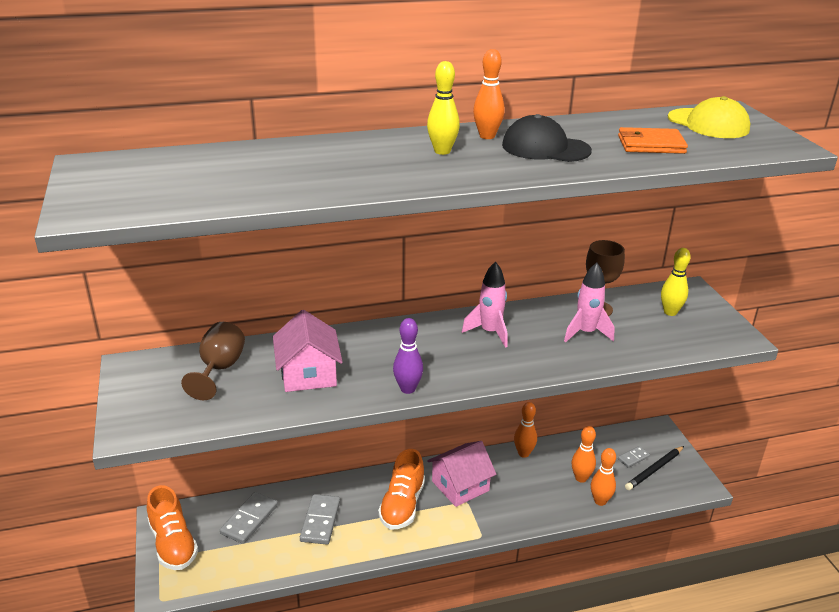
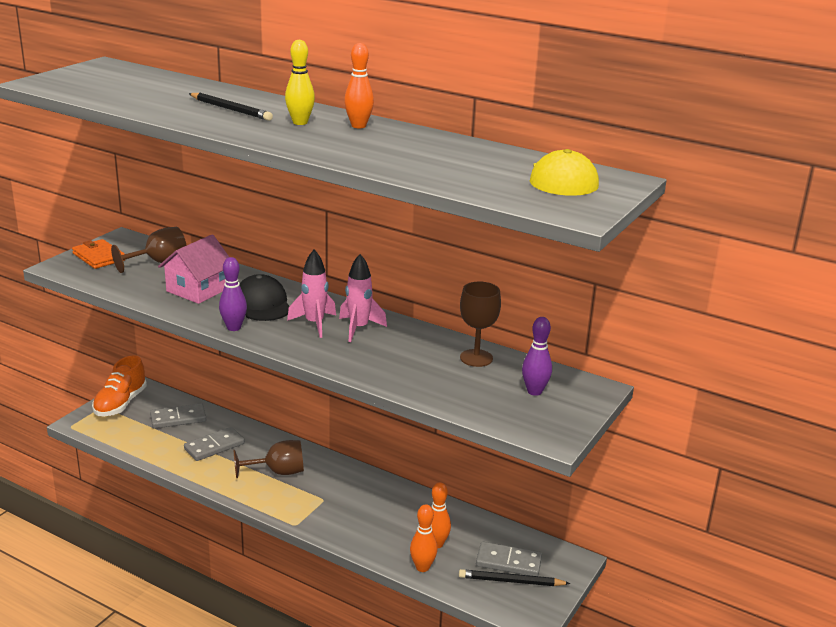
camera: 45 degrees right, 5 degrees down
orange shoe [378,449,425,530] -> brown goblet [234,440,304,478]
pink house [427,441,496,507] -> none
black cap [502,114,592,162] -> black cap moved to [240,274,289,321]
orange bowling pin [514,402,537,458] -> none
pink rocket [564,263,614,342] -> pink rocket moved to [287,250,336,338]
orange wallet [618,127,688,154] -> orange wallet moved to [72,239,126,269]
grey domino [618,446,650,468] -> grey domino [476,542,542,576], size x1.75
yellow bowling pin [661,248,691,316] -> purple bowling pin [522,317,552,396]
none -> black pencil [189,93,273,121]

